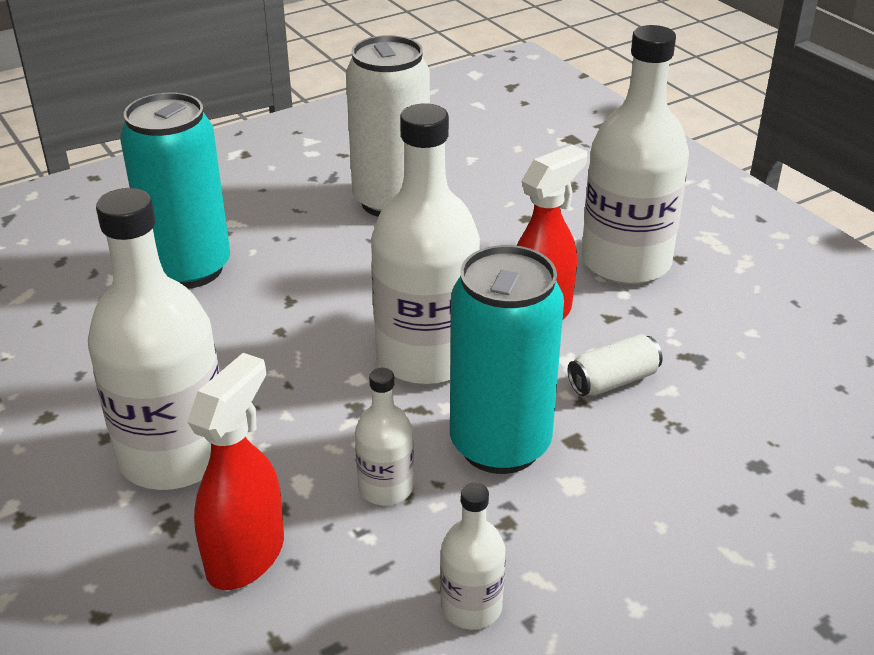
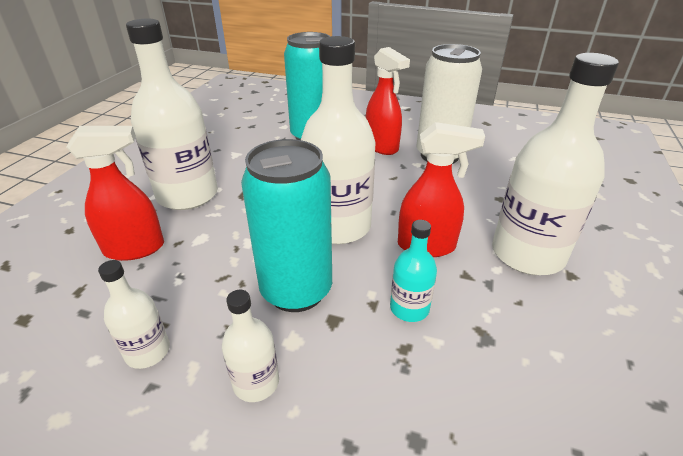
camera: 50 degrees right, 0 degrees up
white bottle [355,368,414,505] -> white bottle moved to [222,290,279,402]
white can [568,334,663,396] -> turquoise bottle [390,220,437,322]
none -> red spray bottle [366,47,410,155]

